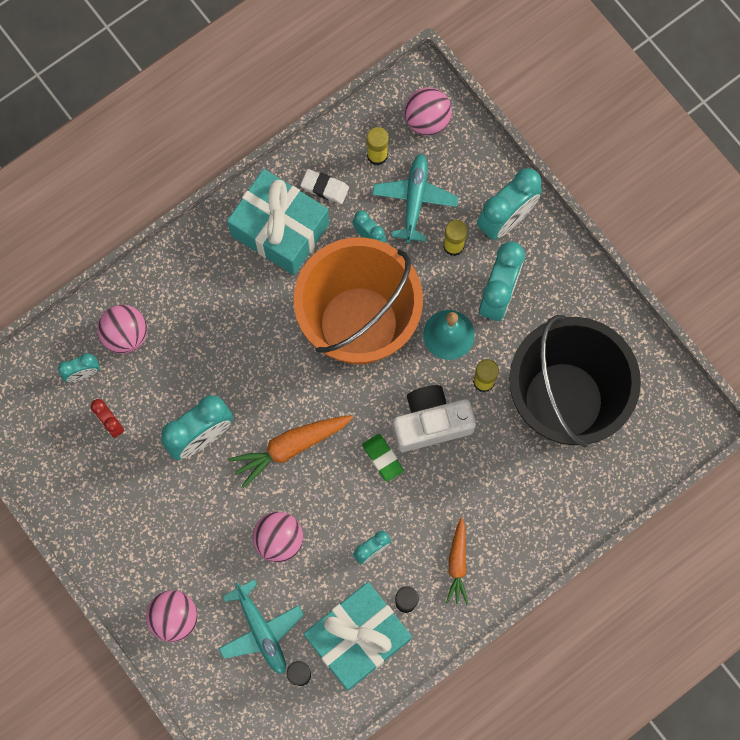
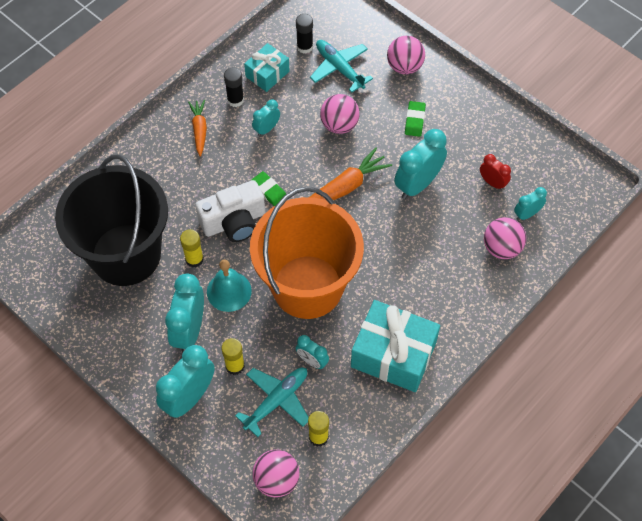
camera: 170 degrees right, 15 degrees down
white eraser [300,169,349,204] -> none
turquoise gift [304,582,412,691] -> turquoise gift [244,43,289,92], size x0.57
turquoise plane [372,154,458,243] -> turquoise plane turned 135 degrees counterclockwise [235,368,309,437]
none -> green eraser [405,101,426,137]

